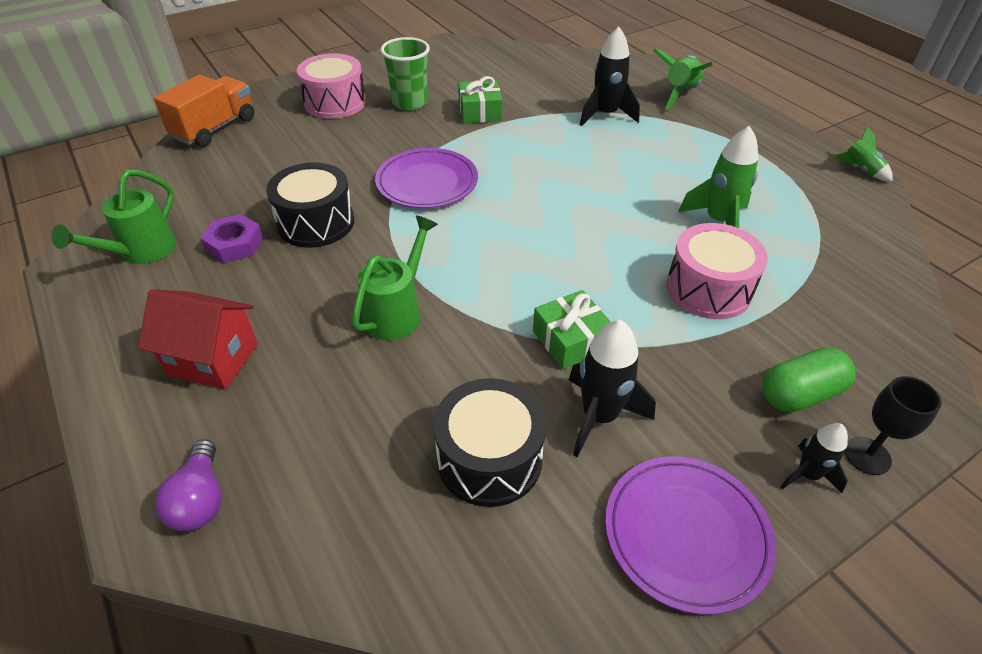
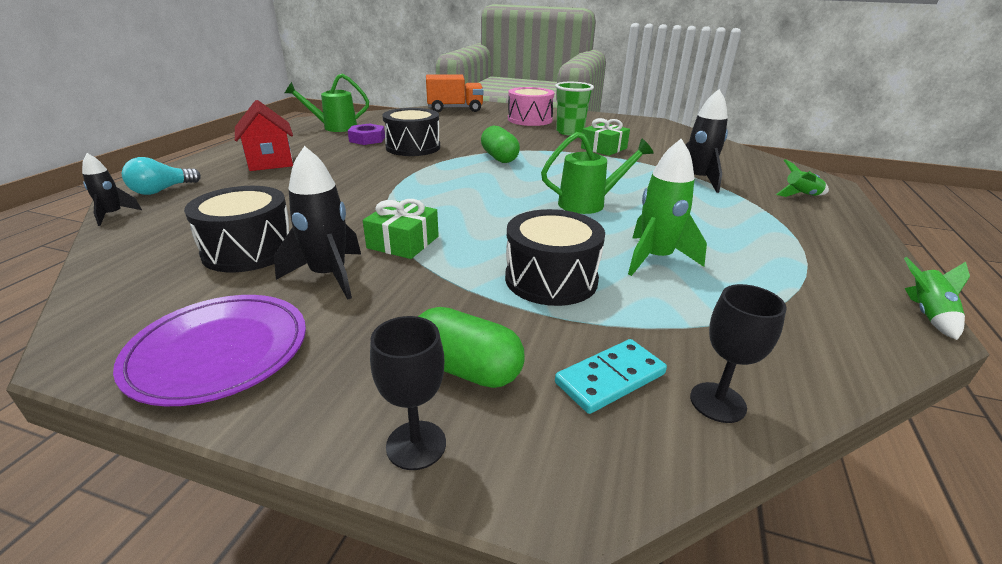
camera: 50 degrees right, 15 degrees down
purple light bulb [155,439,222,531] -> turquoise light bulb [122,157,201,195]
green watering can [352,215,438,341] -> green watering can moved to [541,132,653,214]
purple plate [375,148,478,208] -> green capsule [481,125,520,163]
green rocket [653,48,713,110] -> green rocket [776,159,829,197], size x0.59
pink drum [667,223,768,319] -> black drum [505,209,605,306]
black rocket [781,423,848,493] -> black rocket moved to [82,153,142,226]
none -> turquoise domino [555,339,667,414]
none -> black goblet [690,284,787,423]

